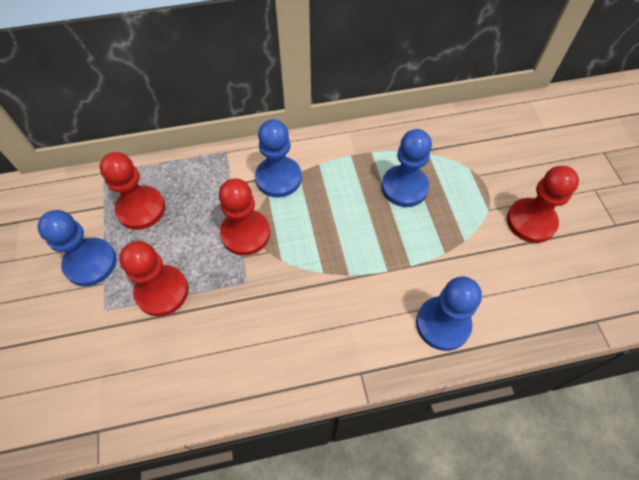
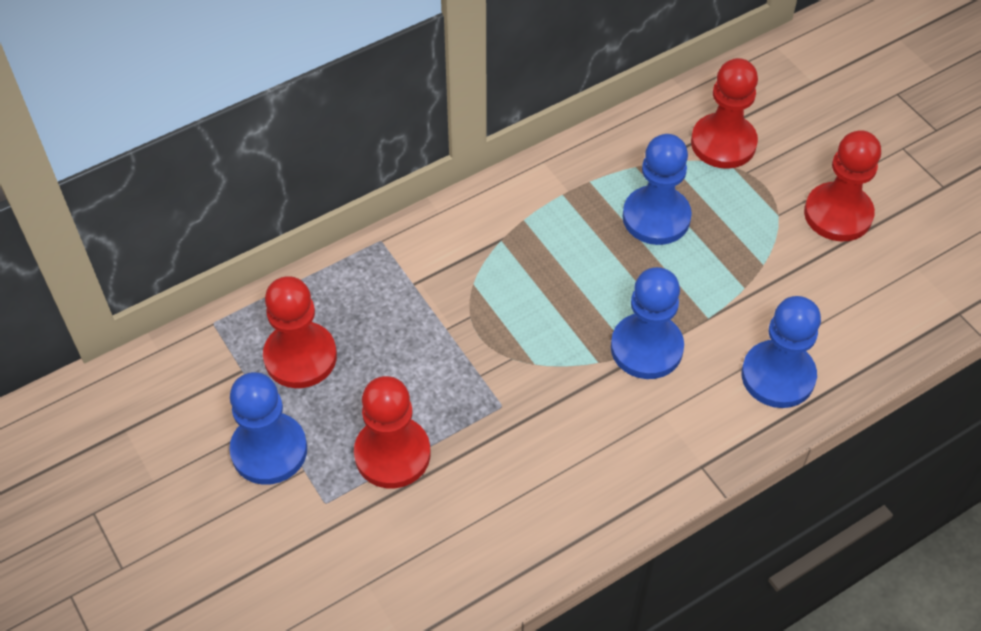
camera: 20 degrees left, 5 degrees down
red pawn [219,179,270,256] -> red pawn moved to [691,58,758,169]
blue pawn [255,119,302,198] -> blue pawn moved to [611,267,684,379]

